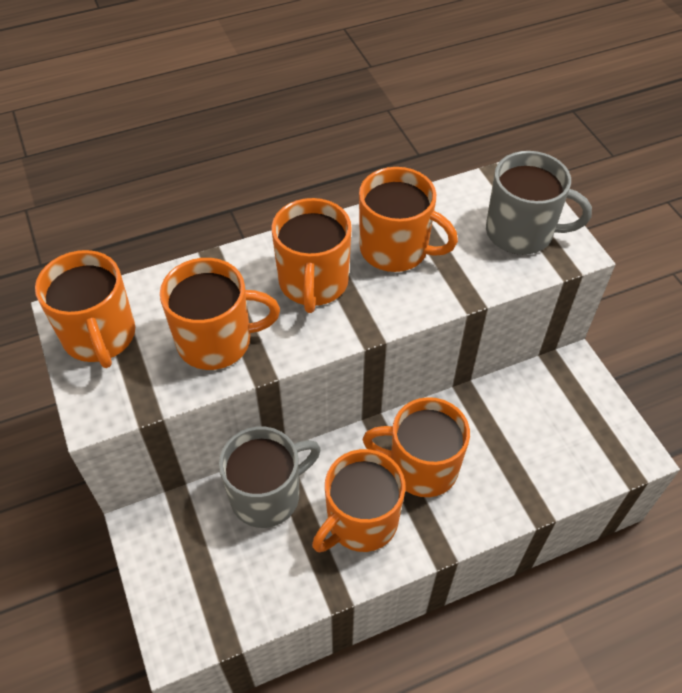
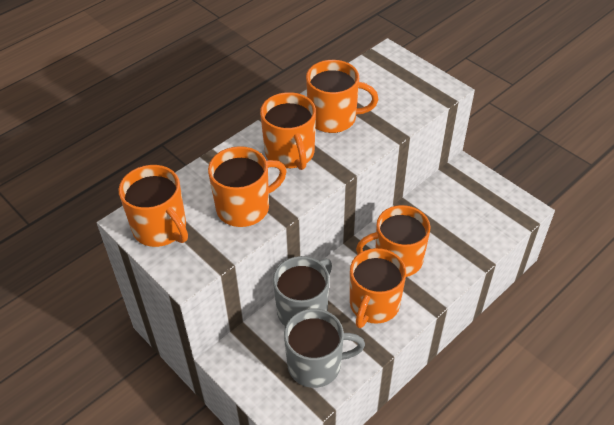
camera: 20 degrees left, 5 degrees down
grey mug [486,151,592,255] -> grey mug moved to [284,309,365,388]

